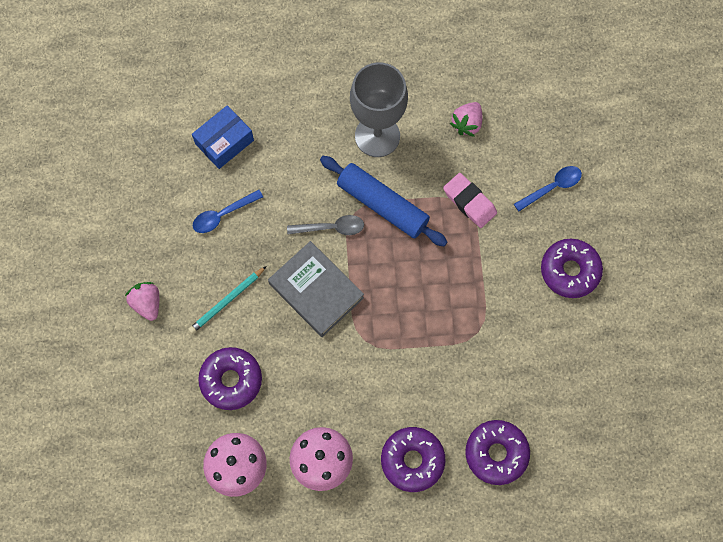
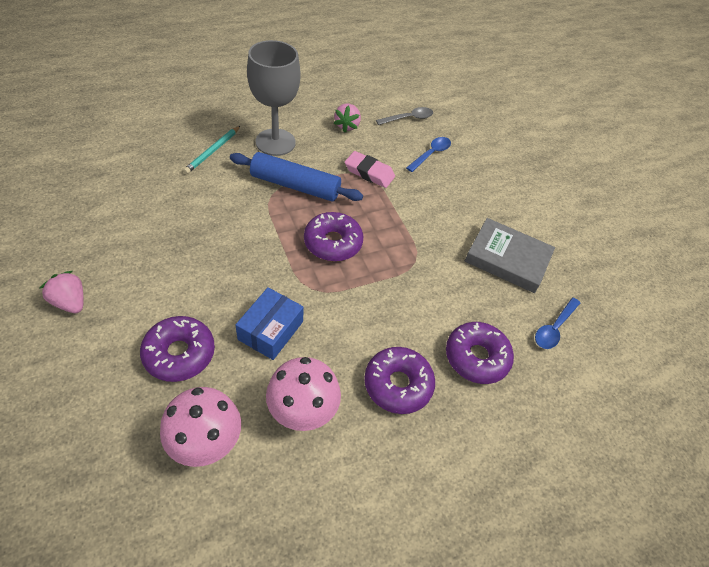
camera: 25 degrees left, 20 degrees down
turquoise pencil [188,266,266,334] -> turquoise pencil moved to [183,126,240,174]
blue box [192,105,254,169] -> blue box moved to [235,287,304,360]
blue spoon [193,190,263,233] -> blue spoon moved to [535,297,580,349]
grey book [268,241,364,337] -> grey book moved to [465,218,555,293]
grey spoon [287,215,364,235] -> grey spoon moved to [376,107,433,125]
purple donut [541,239,603,298] -> purple donut moved to [304,212,363,261]

